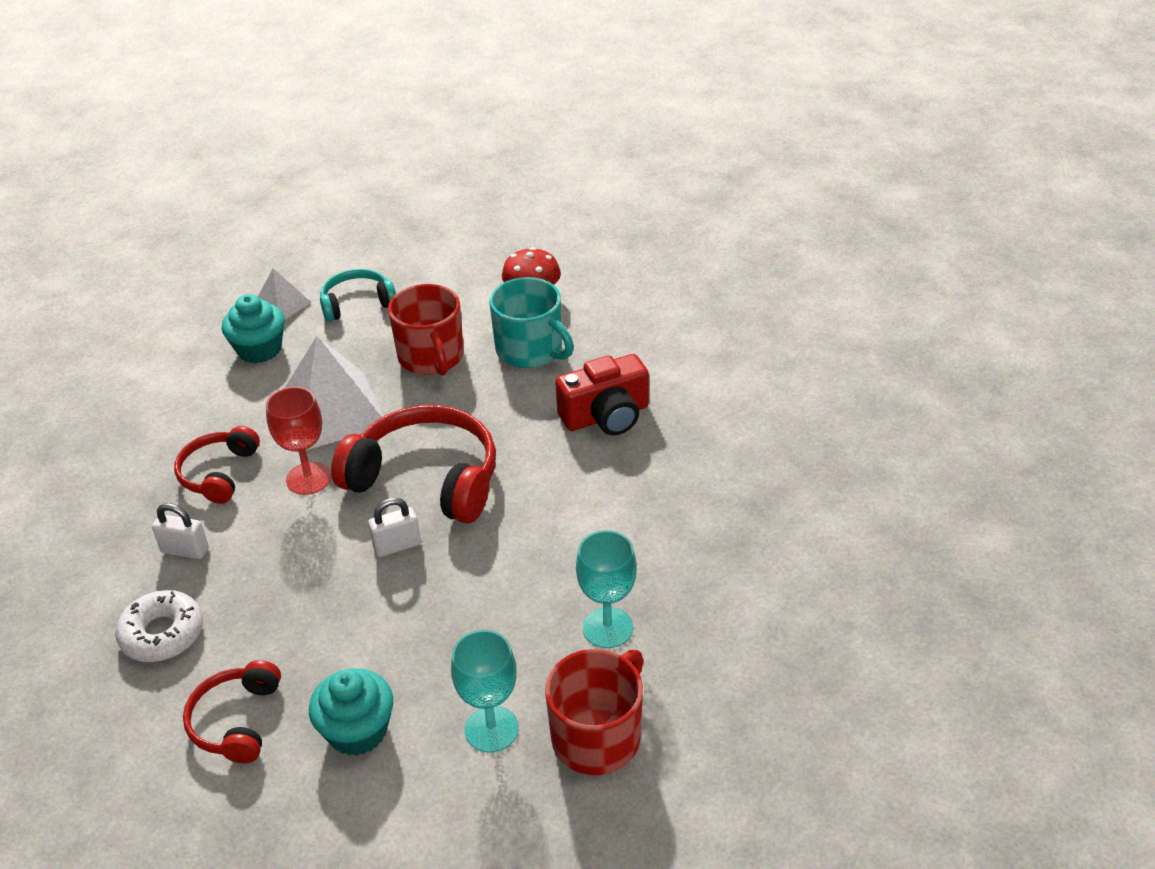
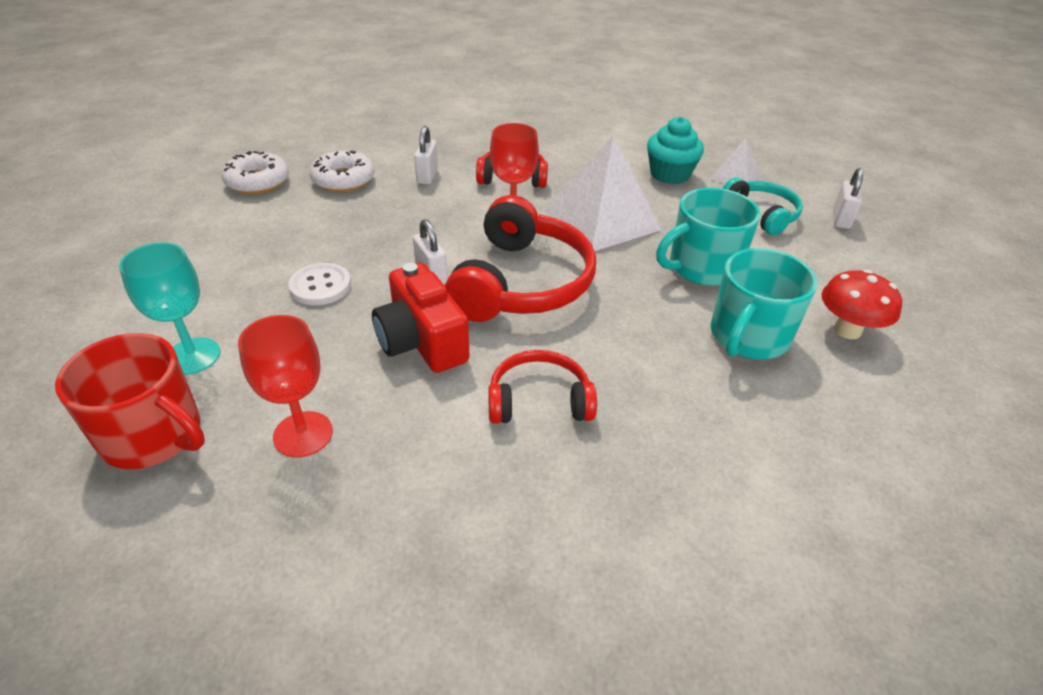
camera: 80 degrees right, 0 degrees up
red headphones [183,660,281,763] -> red headphones moved to [488,350,597,424]
turquoise cupcake [309,668,393,756] -> none
red mug [388,284,464,376] -> turquoise mug [656,188,760,286]
red camera [555,354,649,435] -> red camera moved to [372,263,470,373]
turquoise goblet [576,530,637,648] -> red goblet [238,315,333,457]
none -> white donut [222,151,289,194]
none -> white button [288,263,351,305]
none -> white padlock [833,168,864,229]

